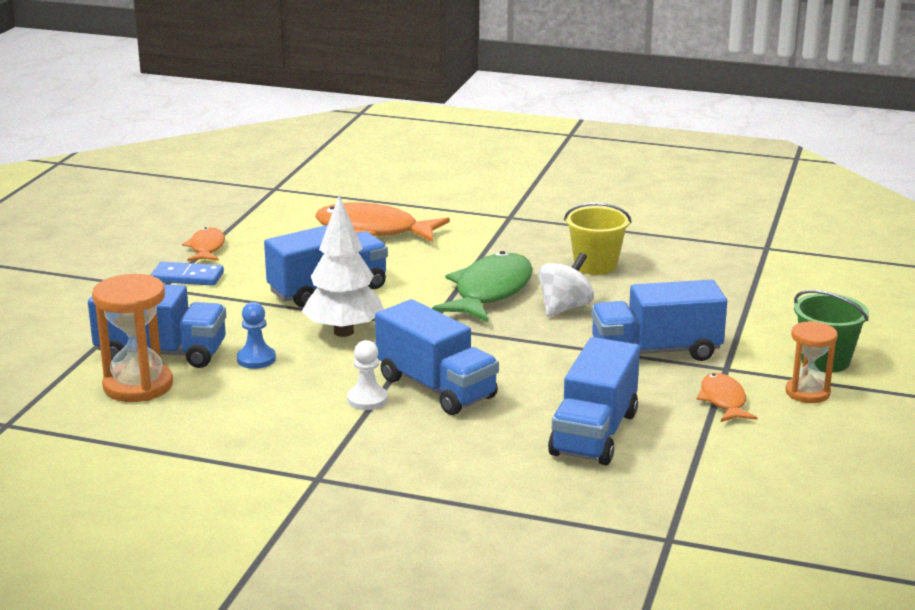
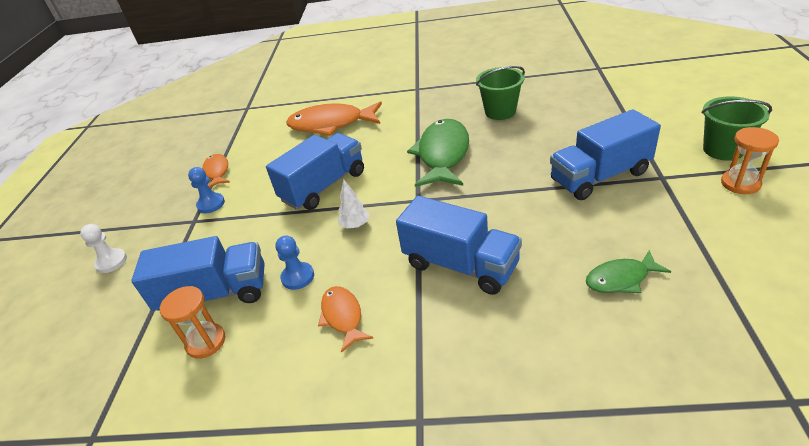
camera: 10 degrees left, 15 degrees up
orange hourglass [92,274,173,402] -> orange hourglass [160,286,225,359], size x0.63
blue domino [151,262,224,286] -> blue pawn [188,167,225,213]
white tree [302,195,384,337] -> white tree [338,179,370,229], size x0.49
white pawn [347,340,388,410] -> white pawn moved to [80,224,127,273]
white spinning top [538,253,594,316] -> none
blue truck [548,337,640,465] -> green fish [586,250,671,293]
yellow bucket [564,203,631,275] -> green bucket [476,66,525,120]
orange fish [697,373,757,422] -> orange fish moved to [318,286,374,353]

